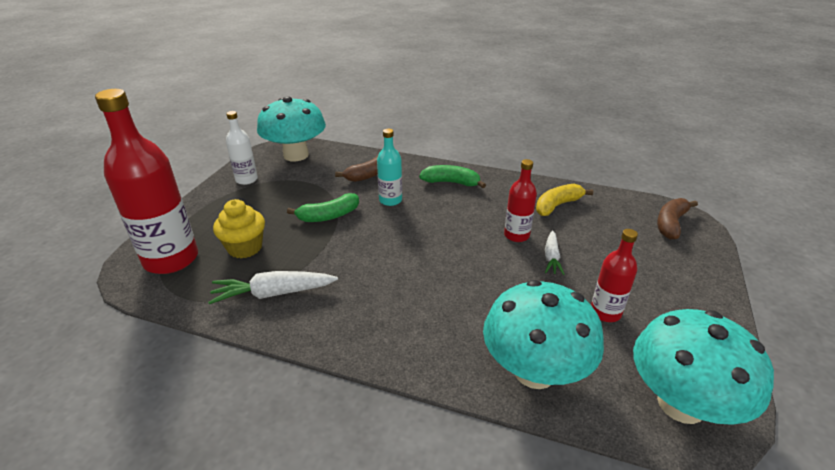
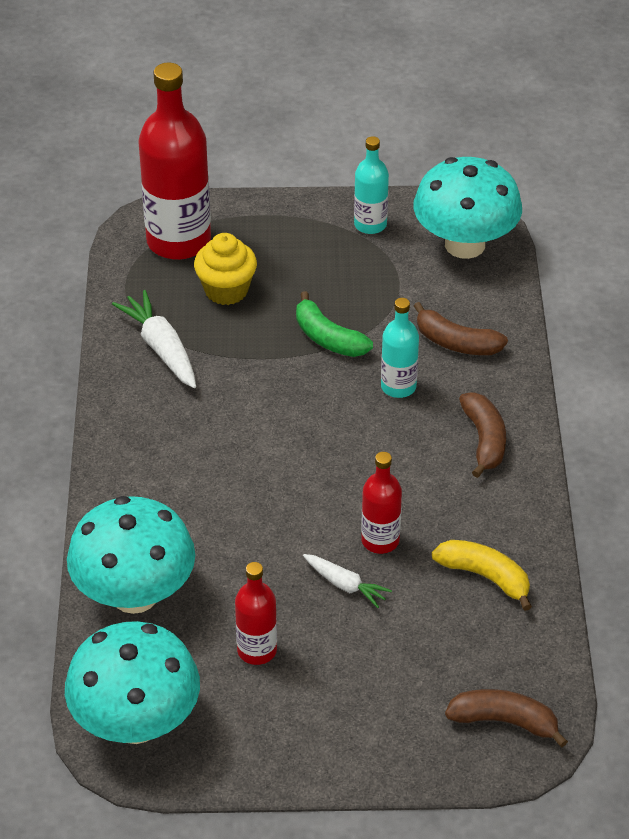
camera: 70 degrees right, 10 degrees up
white bottle [226,111,258,185] -> turquoise bottle [354,136,389,234]
green banana [419,165,486,188] -> brown banana [459,392,506,478]
white carrot [545,230,565,275] -> white carrot turned 135 degrees counterclockwise [303,554,392,608]

